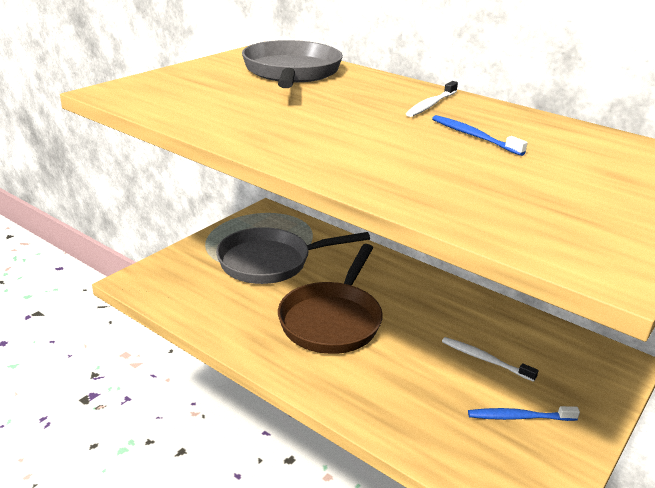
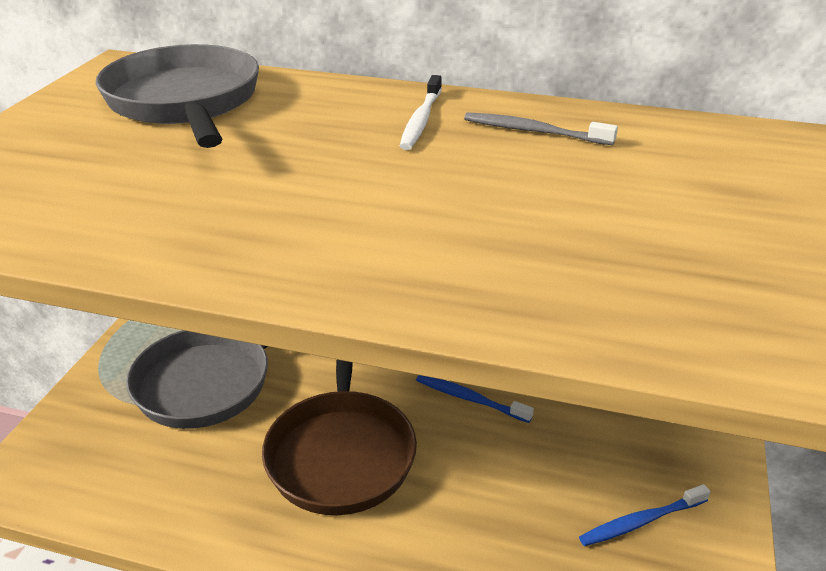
camera: 20 degrees left, 5 degrees up
blue toothbrush [432,115,528,156] -> blue toothbrush moved to [416,375,534,423]
white toothbrush [442,337,538,382] -> none
none -> grey toothbrush [464,112,618,145]

